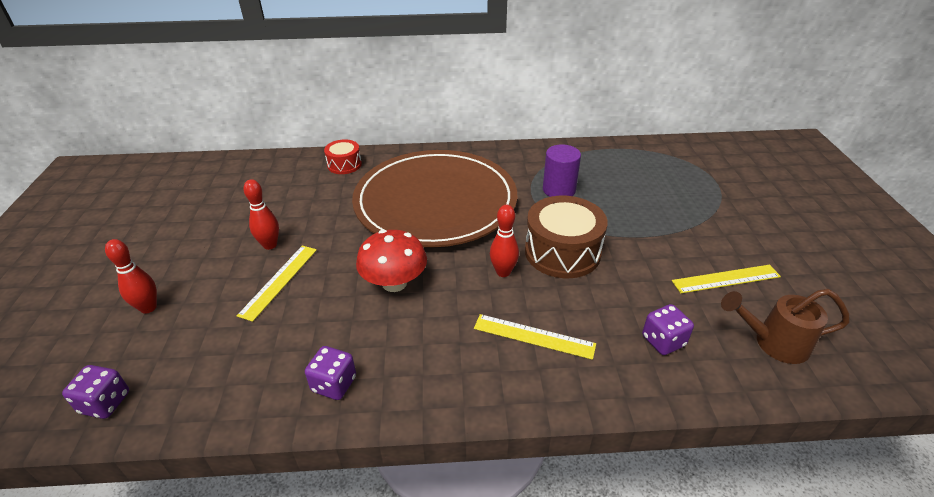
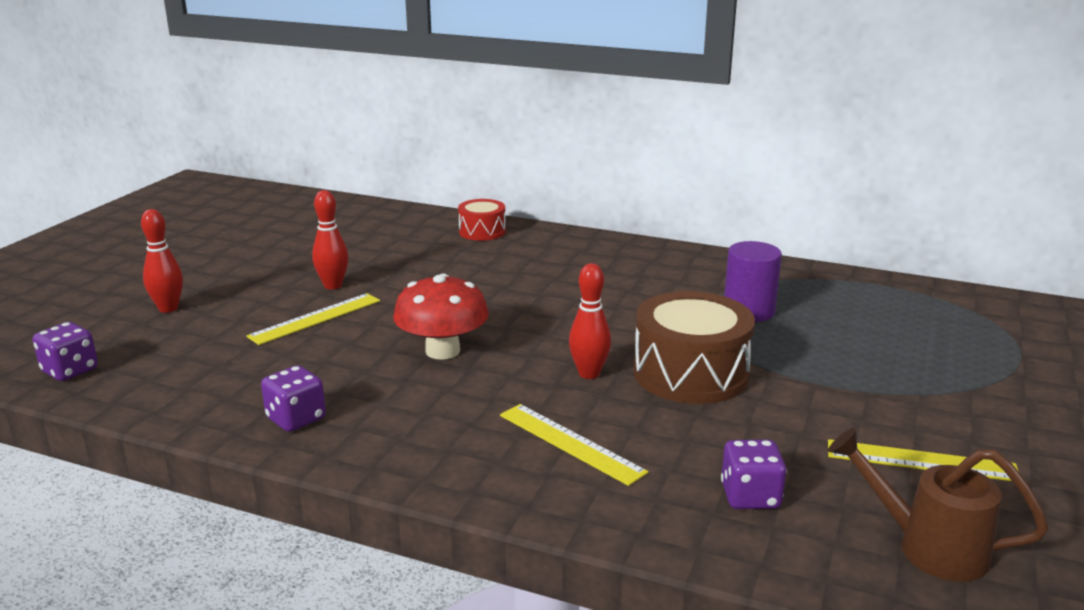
camera: 25 degrees right, 15 degrees down
brown plate [352,150,517,247] -> none

